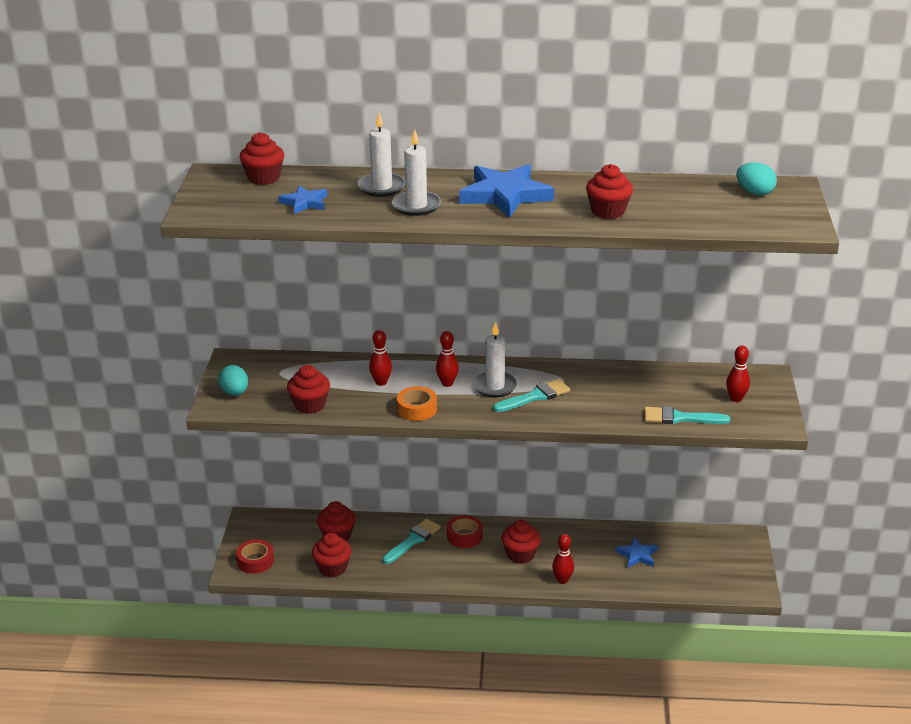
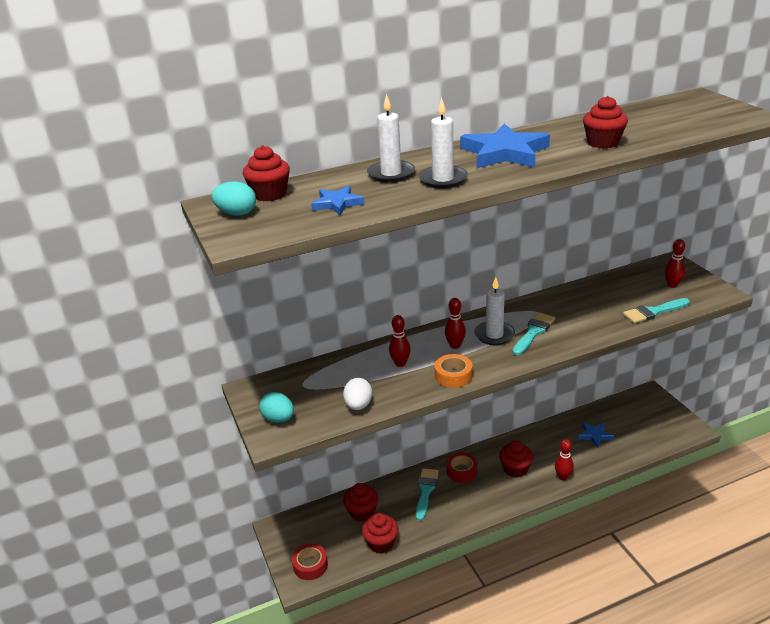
camera: 25 degrees left, 0 degrees up
red cupcake [287,365,330,414] -> white egg [343,378,372,410]
turquoise egg [737,162,777,196] -> turquoise egg moved to [211,181,256,216]

